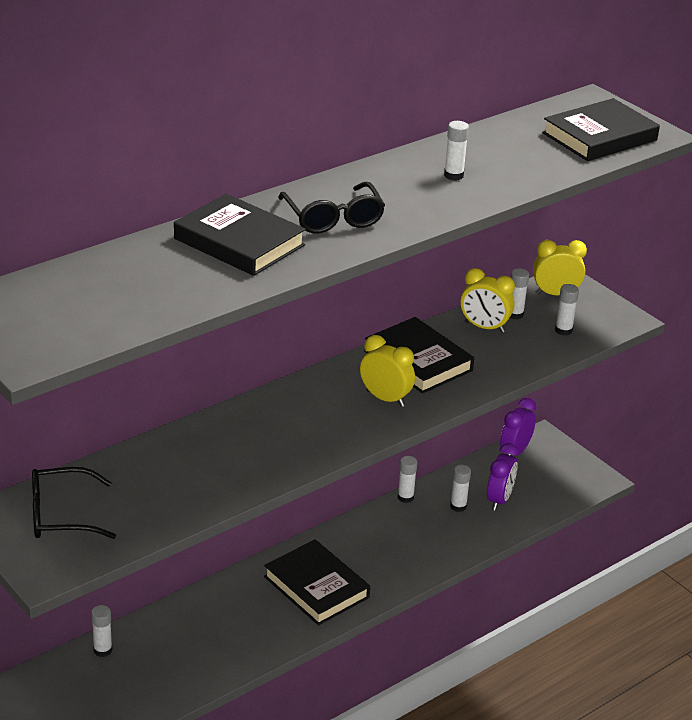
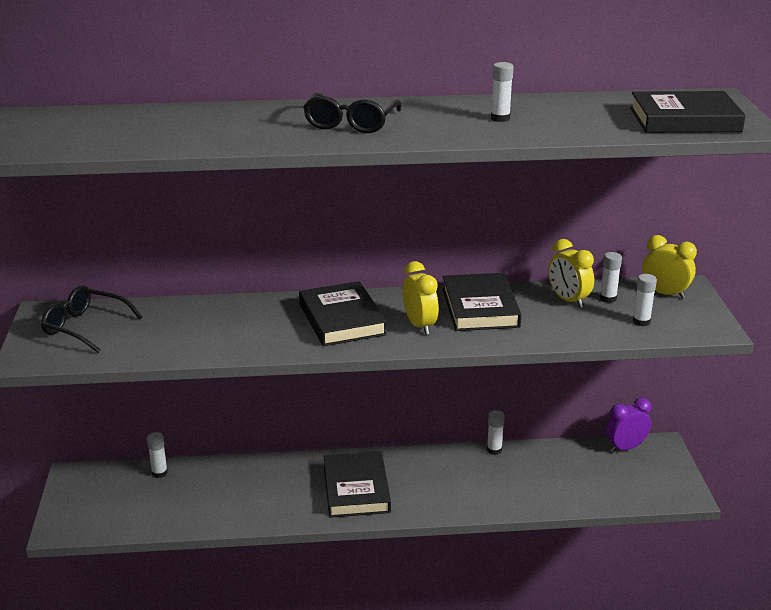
camera: 35 degrees right, 5 degrees down
black book [174,194,306,276] -> black book moved to [299,281,387,346]
white glue stick [450,465,471,512] -> none
purple clock [487,443,519,511] -> none

